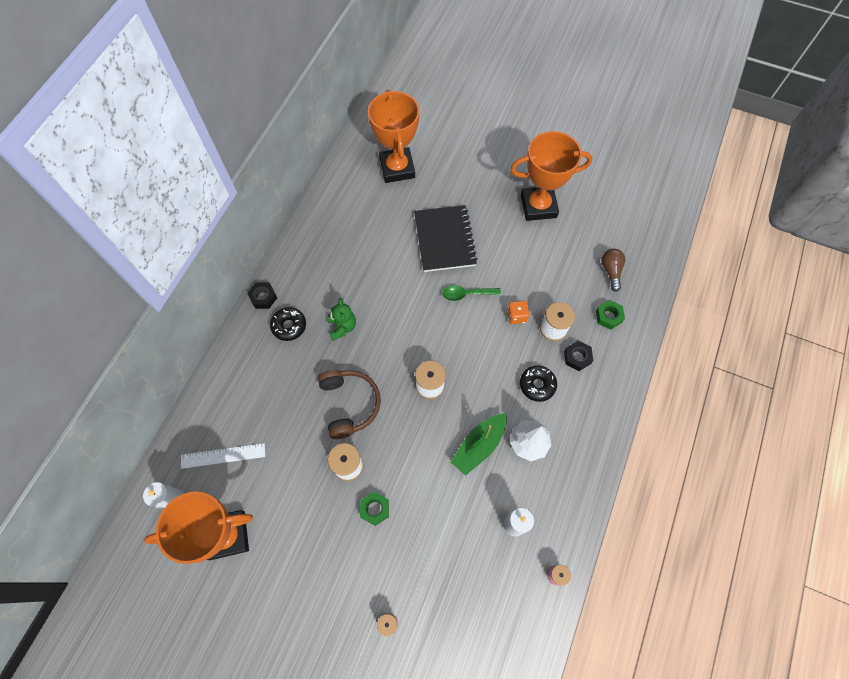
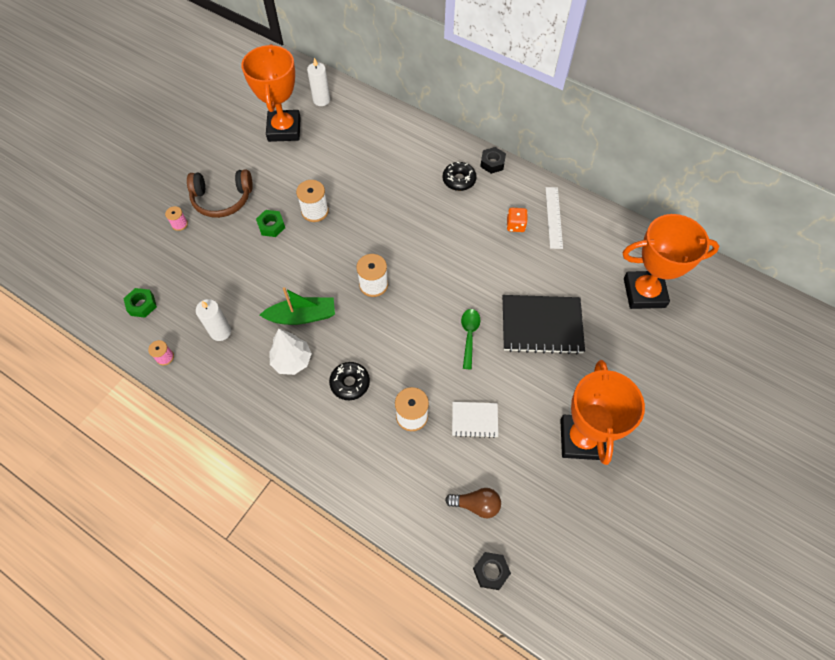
camera: 100 degrees right, 5 degrees down
white ruler [181,443,265,469] -> white ruler moved to [546,187,563,249]
brown headphones [318,370,381,439] -> brown headphones moved to [187,169,253,218]
green teddy bear [328,298,356,341] -> none
green boat [451,413,507,476] -> green boat turned 120 degrees clockwise [259,287,335,325]
orange dice [507,301,529,324] -> orange dice moved to [507,208,528,232]
black nut [564,341,593,371] -> black nut moved to [473,552,511,590]
green nut [596,300,625,330] -> green nut moved to [123,288,157,318]
none -> white notebook [452,402,498,438]

